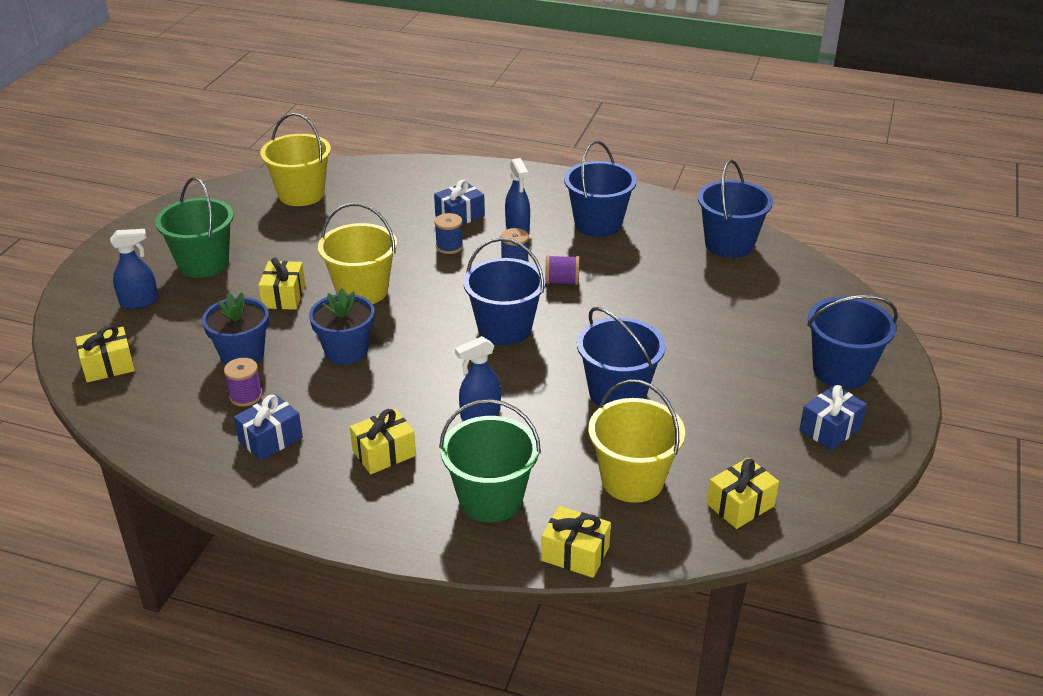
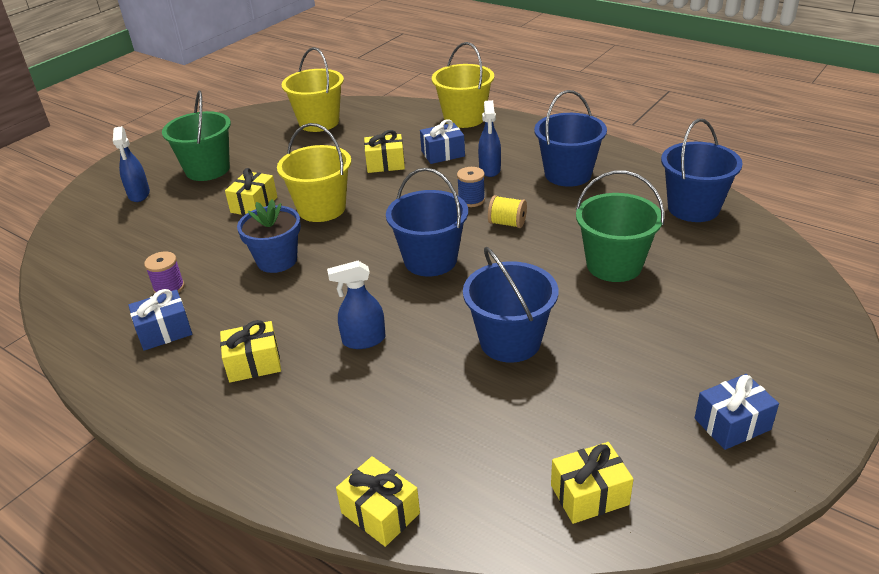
camera: 20 degrees right, 0 degrees up
yellow gift [75,325,135,383] -> yellow gift moved to [364,130,405,173]
blue spray bottle [110,229,158,309] -> blue spray bottle turned 75 degrees clockwise [113,126,150,202]
blue flower pot [202,292,269,365] -> none
blue spool [434,213,463,254] -> none
green bucket [439,399,541,523] -> green bucket moved to [576,170,665,282]
purple spool [545,255,579,285] -> yellow spool [488,195,527,228]
yellow bucket [588,379,685,503] -> yellow bucket moved to [432,42,494,128]
blue bucket [807,295,898,389] -> none

